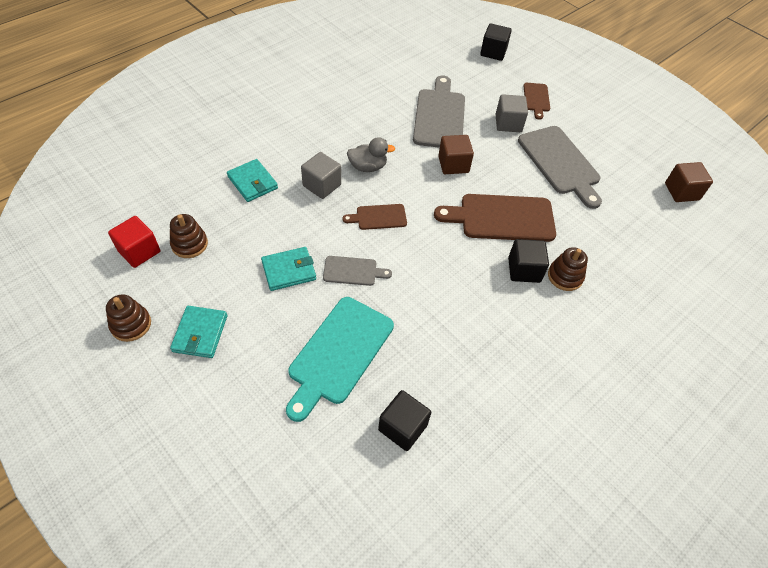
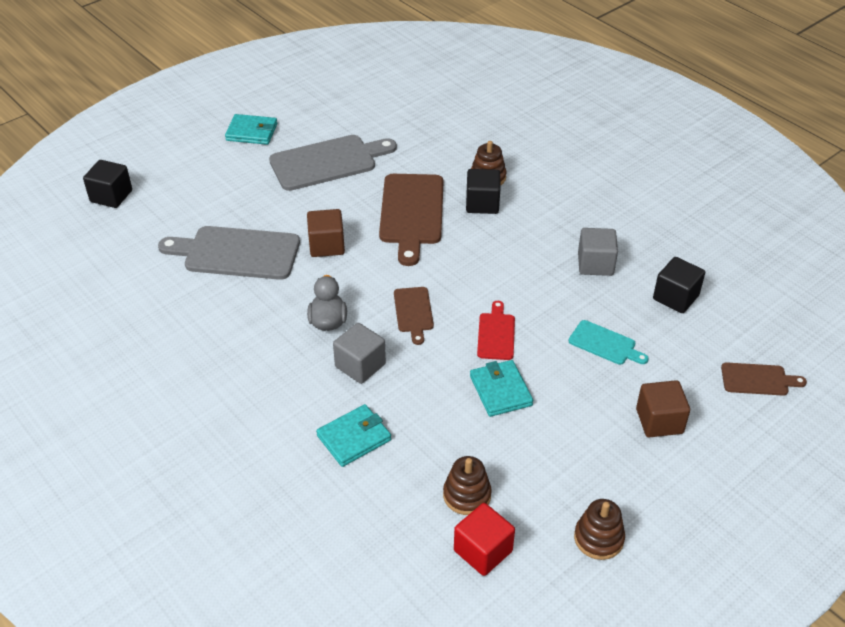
camera: 85 degrees left, 10 degrees down
turquoise wallet [170,306,227,358] -> turquoise wallet moved to [225,114,277,145]
turquoise cutting board [286,297,394,422] -> turquoise cutting board [569,320,649,365], size x0.52
grey cutting board [323,256,392,286] -> red cutting board [477,301,515,360]
grey cube [495,94,528,132] -> grey cube moved to [578,228,618,276]
brown cutting board [524,83,550,120] -> brown cutting board moved to [721,362,807,396]
brown cube [665,162,713,202] -> brown cube moved to [636,380,690,437]

